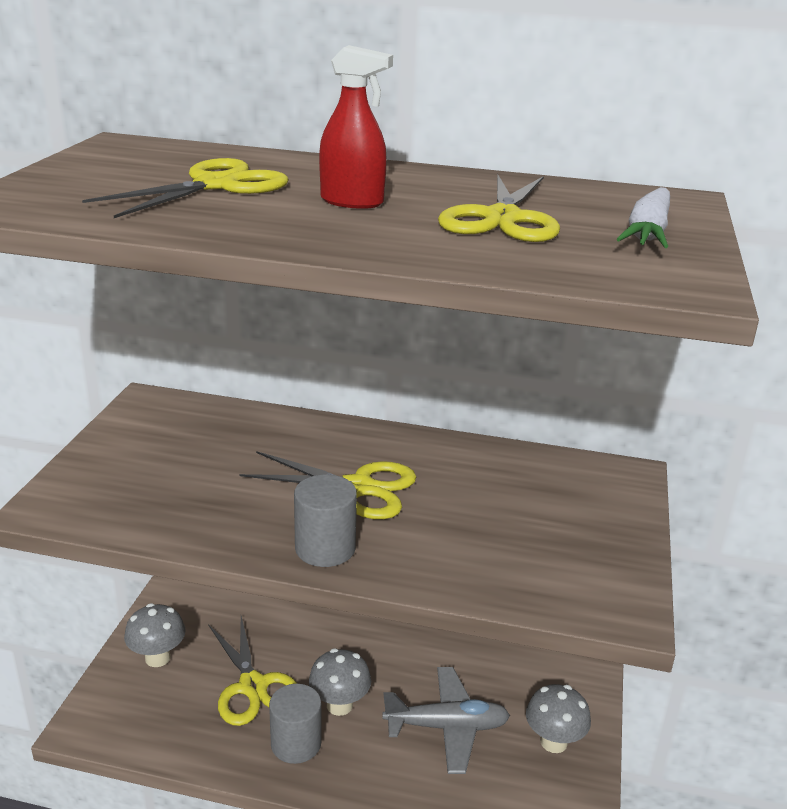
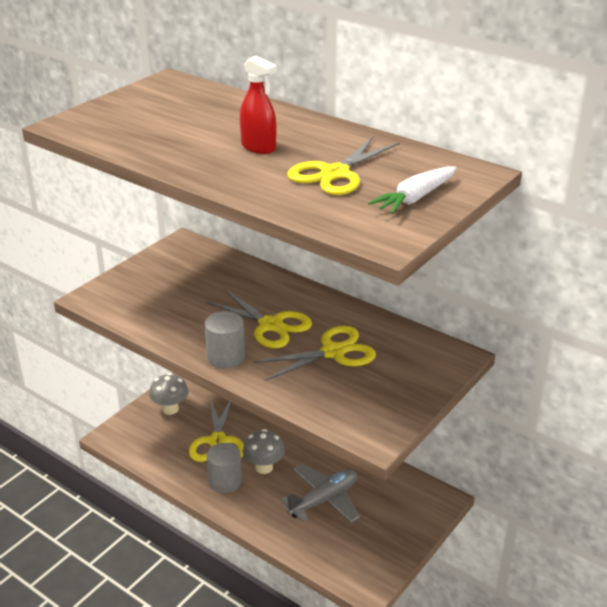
camera: 25 degrees right, 5 degrees up
yellow scissors [82,158,289,218] -> yellow scissors moved to [253,326,376,381]
grey plane [382,667,510,774] -> grey plane turned 60 degrees counterclockwise [280,464,360,523]
grey mushroom [526,684,591,753] -> none

